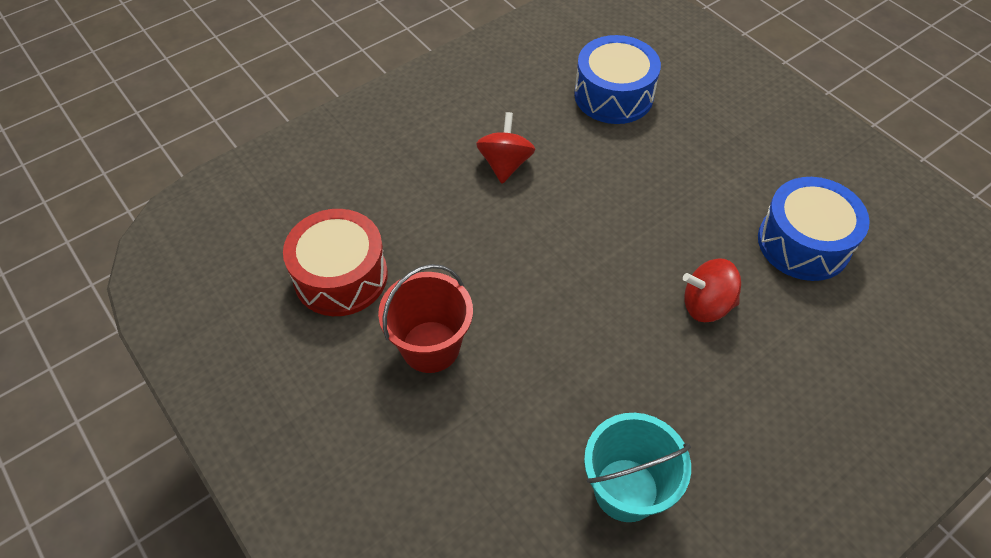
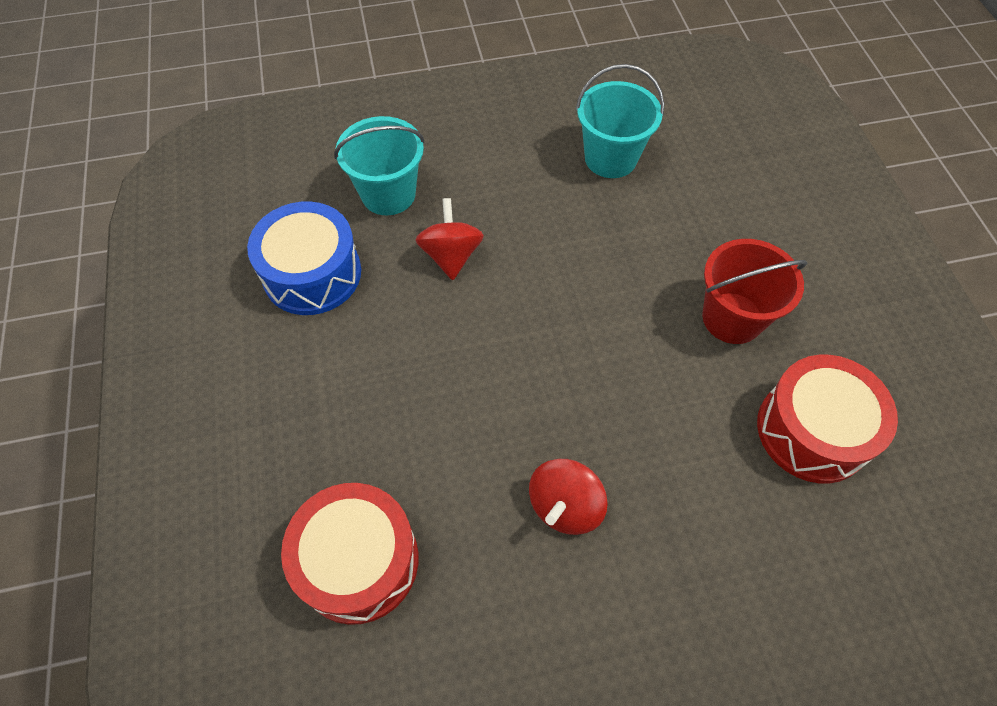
camera: 155 degrees left, 5 degrees up
blue drum [574,35,661,124] -> red drum [281,483,419,625]
red spinning top [683,259,741,322] -> red spinning top turned 120 degrees counterclockwise [416,198,484,280]
none -> turquoise bucket [334,116,425,215]

